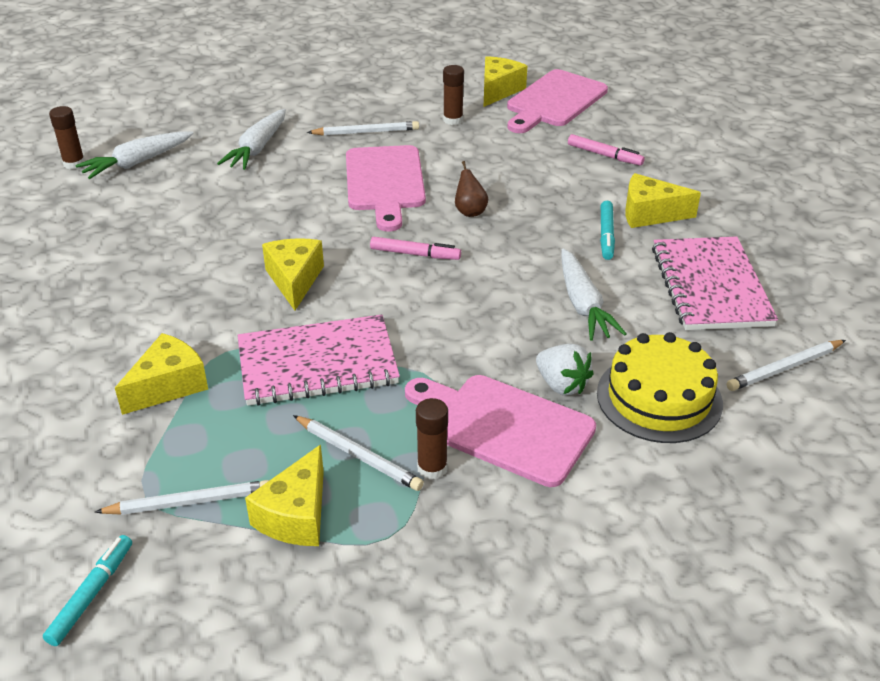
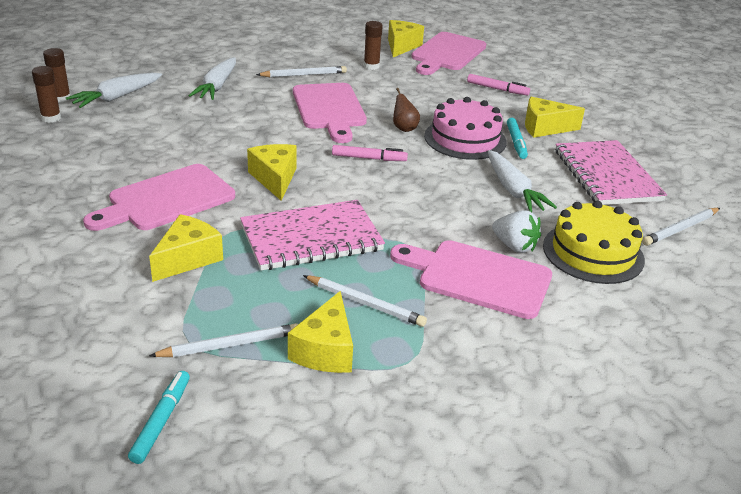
camera: 10 degrees left, 5 degrees down
brown glue stick [416,398,448,480] -> brown glue stick moved to [32,66,61,123]
none -> pink cutting board [83,164,235,231]
none -> pink cake [424,97,507,160]

